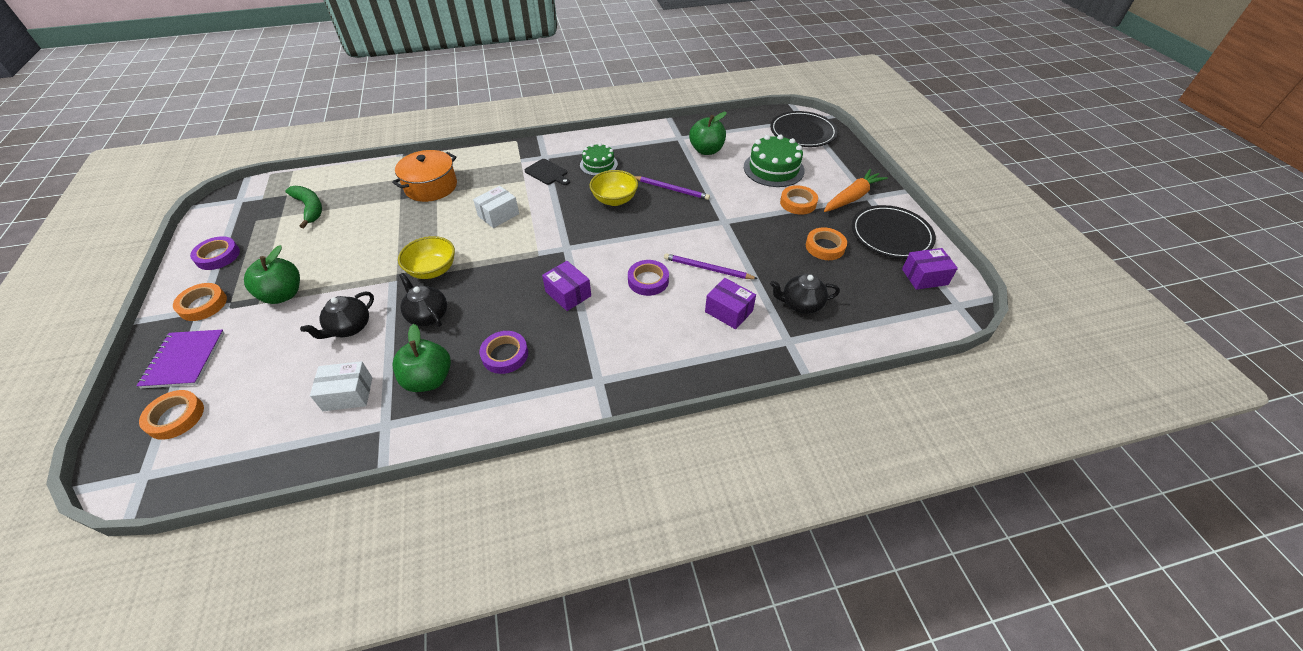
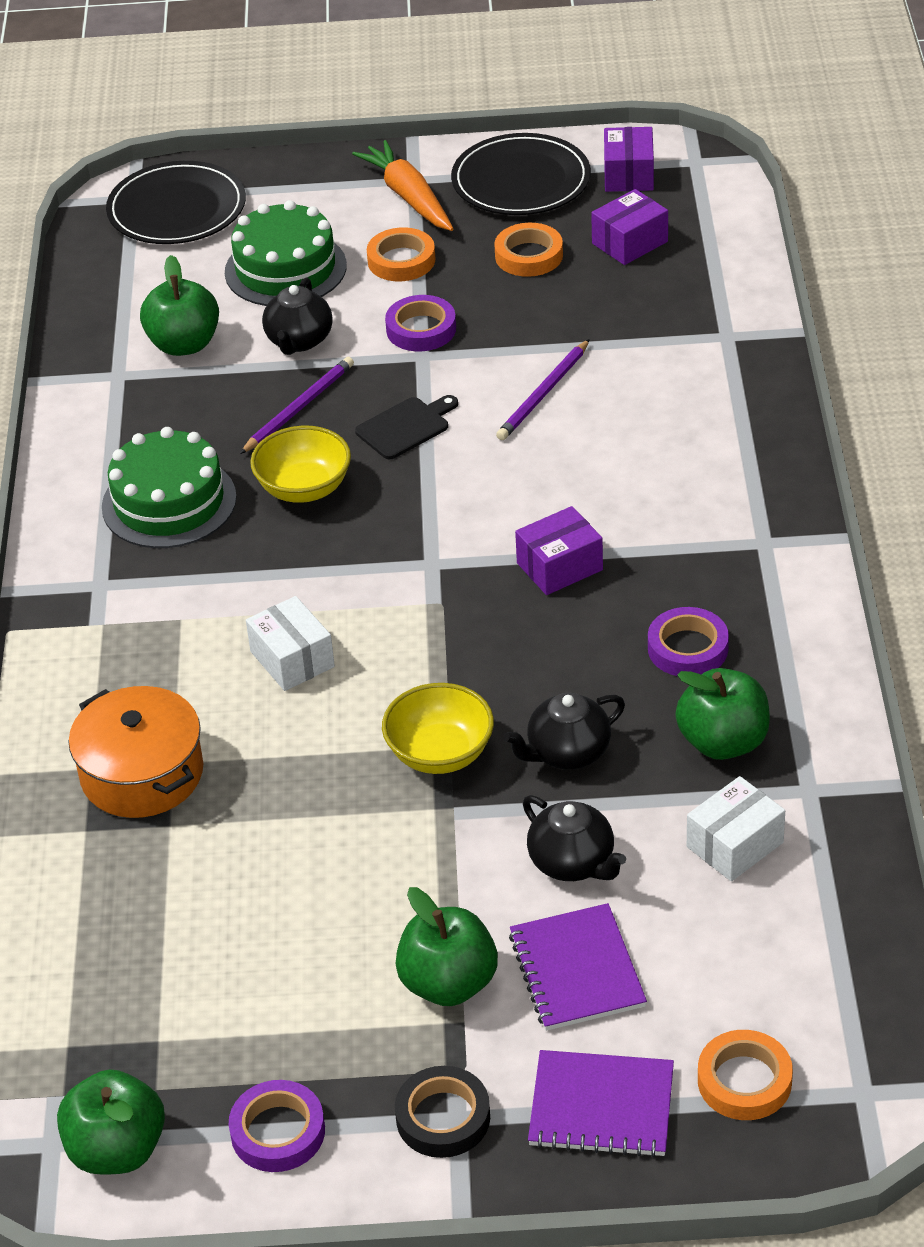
camera: 75 degrees left, 5 degrees down
orange tape [173,283,227,321] -> black tape [395,1066,490,1158]
green banana [286,186,322,228] -> none
white box [310,361,372,411] -> white box turned 45 degrees clockwise [687,776,785,881]
black cutting board [525,159,570,185] -> black cutting board moved to [355,395,458,459]
green cake [580,143,618,176] -> green cake [102,427,237,548], size x1.58
purple tape [628,260,669,296] -> purple tape moved to [385,295,456,351]
purple box [705,278,756,329] -> purple box moved to [591,189,668,265]
black teapot [770,274,840,314] -> black teapot moved to [262,277,333,355]
none -> green apple [57,1069,165,1175]
none -> purple notebook [509,903,647,1031]

